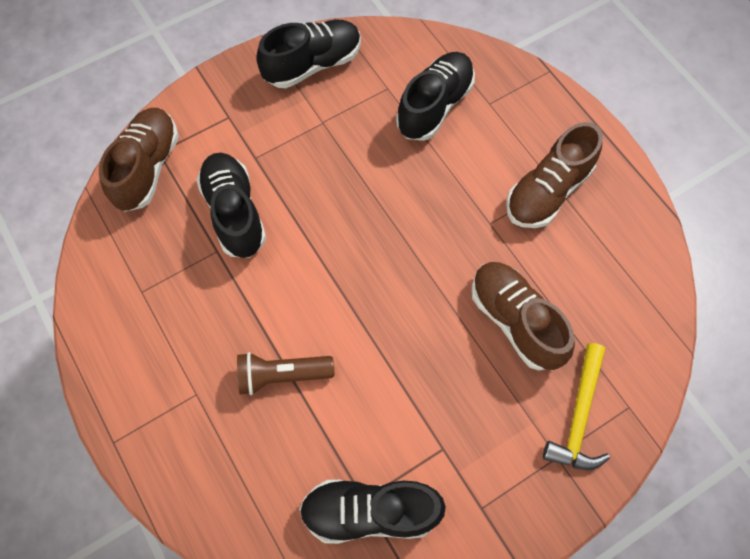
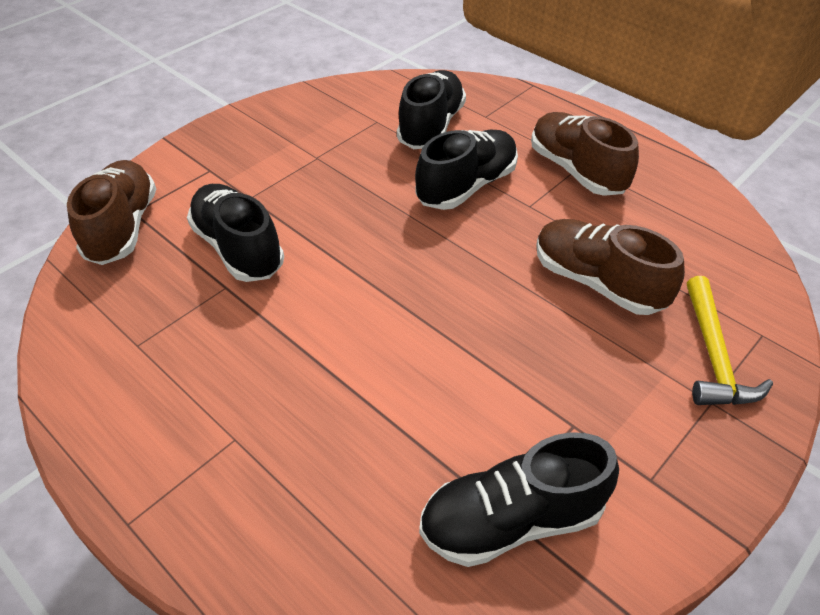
camera: 15 degrees left, 20 degrees down
brown flashlight [237,352,334,395] -> none
black shoe [256,20,361,88] -> black shoe moved to [415,130,518,210]
brown shoe [506,122,603,228] -> brown shoe turned 120 degrees clockwise [531,112,639,196]

